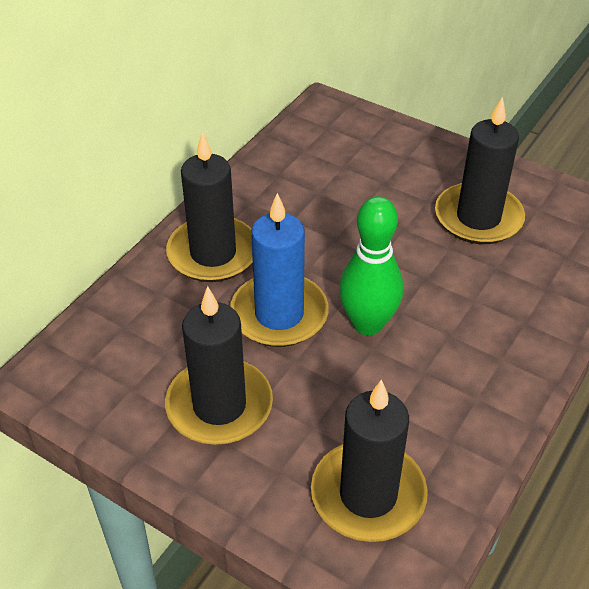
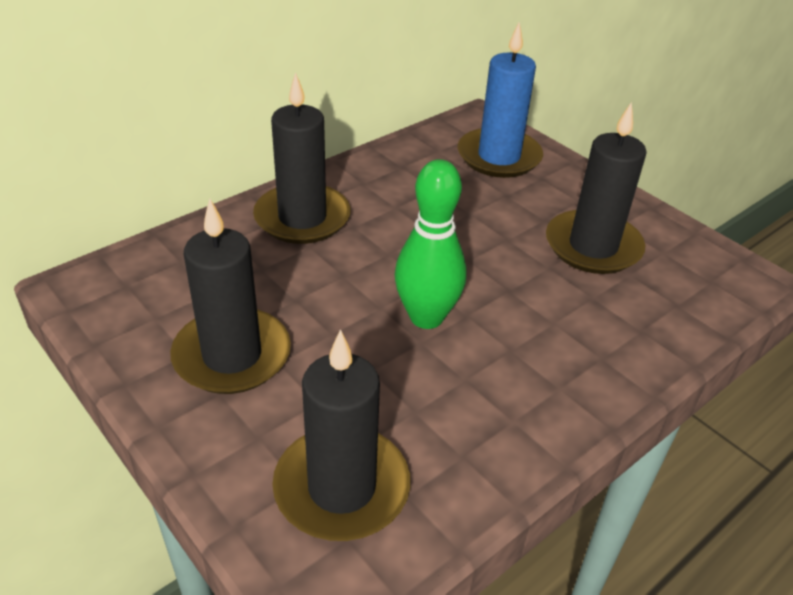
camera: 15 degrees right, 5 degrees down
blue candle [230,193,329,347] -> blue candle moved to [458,22,543,178]

